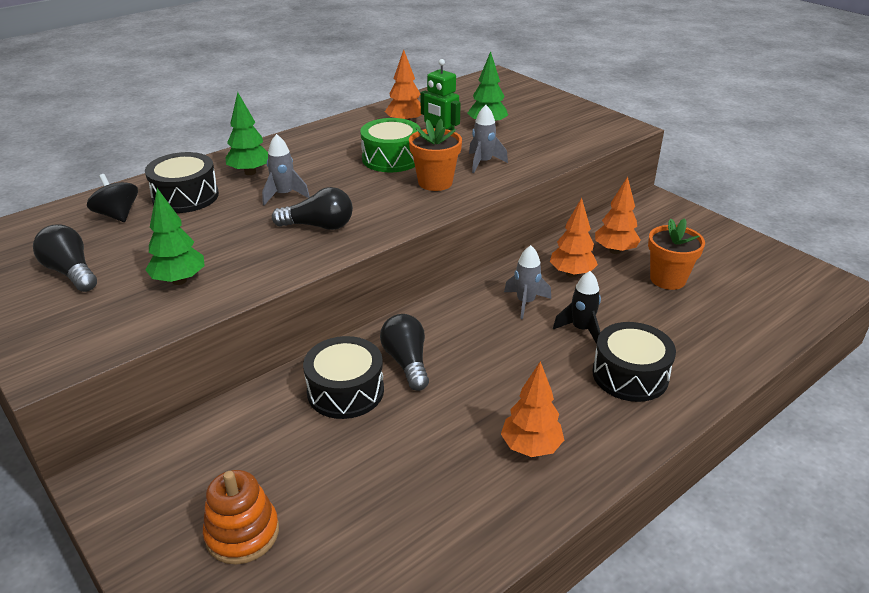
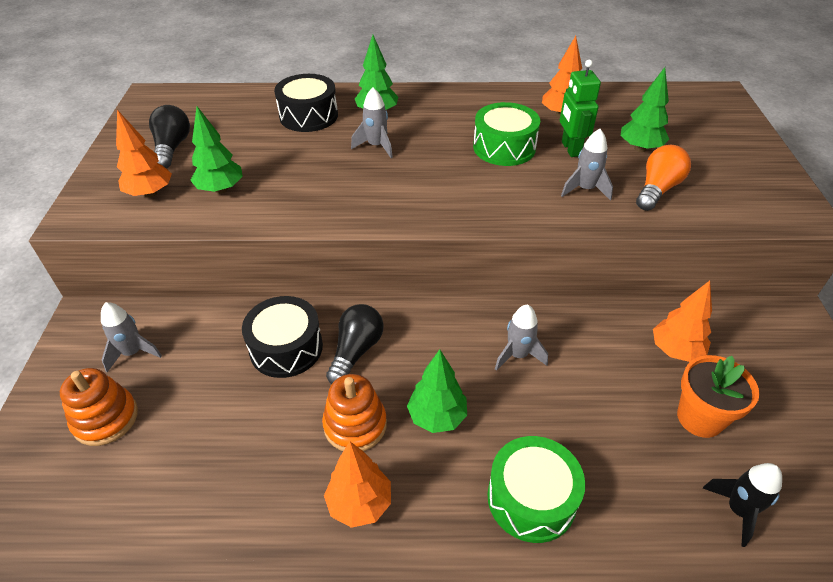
camera: 40 degrees right, 10 degrees up
black spinning top [87,174,138,222] -> none
black light bulb [272,187,353,230] -> none
orange flower pot [409,119,462,191] -> none
orange tree [550,198,598,277] -> orange tree moved to [116,110,172,198]
black rocket [553,271,601,344] -> black rocket moved to [703,463,782,547]
black drum [592,322,676,402] -> green drum [488,436,585,543]
none -> grey rocket [101,302,162,372]
none -> orange stacking toy [322,374,387,451]
none -> green tree [407,349,467,433]
none -> orange light bulb [636,145,691,211]

